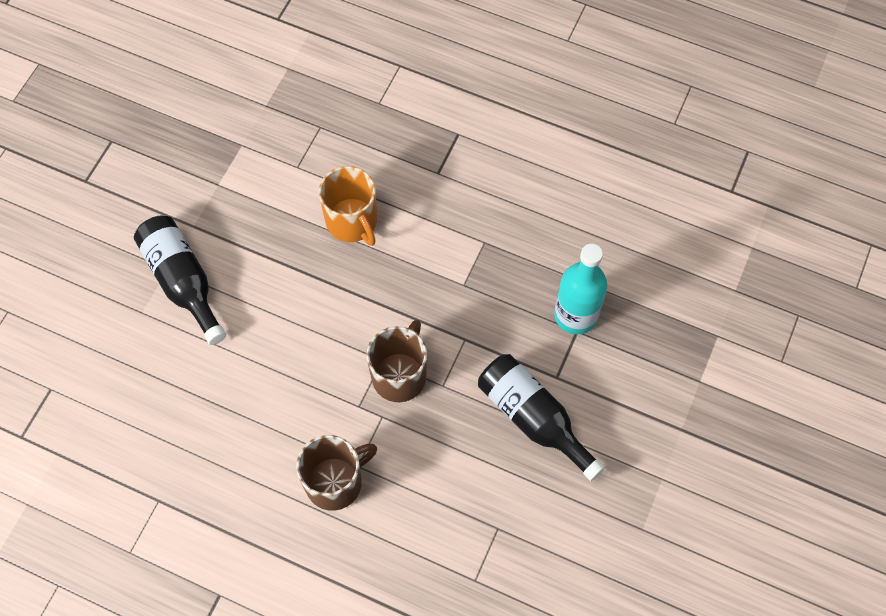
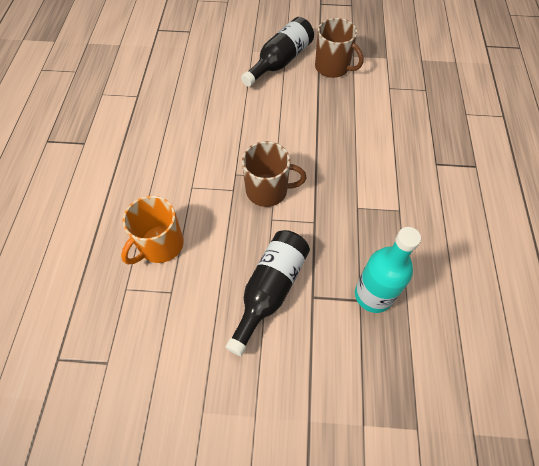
camera: 70 degrees right, 5 degrees down
brown mug [296,435,377,511] -> brown mug moved to [315,18,364,78]
orange mug [318,166,377,246] -> orange mug moved to [121,195,184,264]

